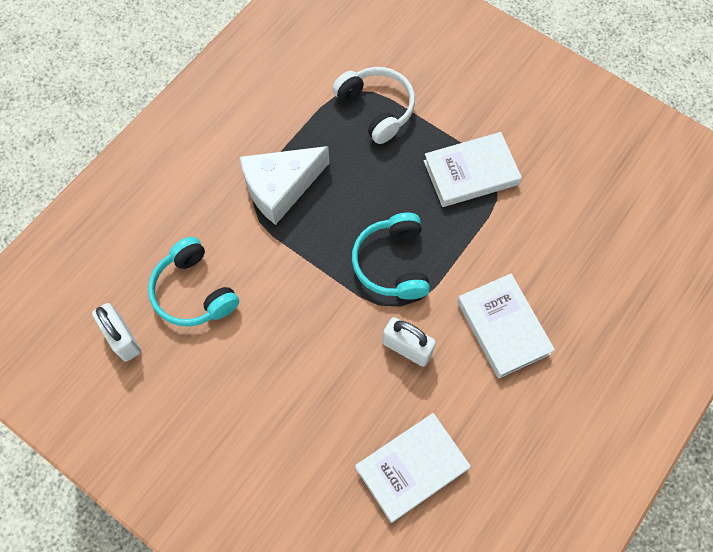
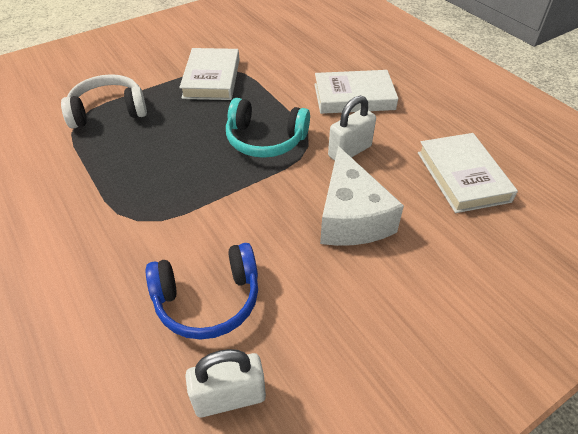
camera: 70 degrees left, 20 degrees down
turquoise headphones [148,237,239,327] -> blue headphones [146,243,258,340]
white cheese [240,146,329,225] -> white cheese moved to [320,146,404,246]

